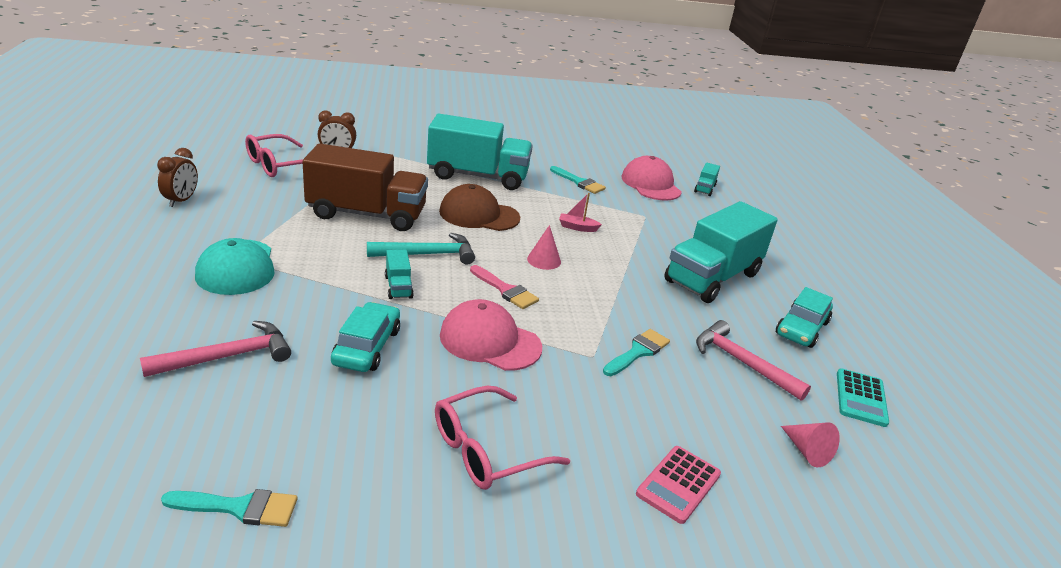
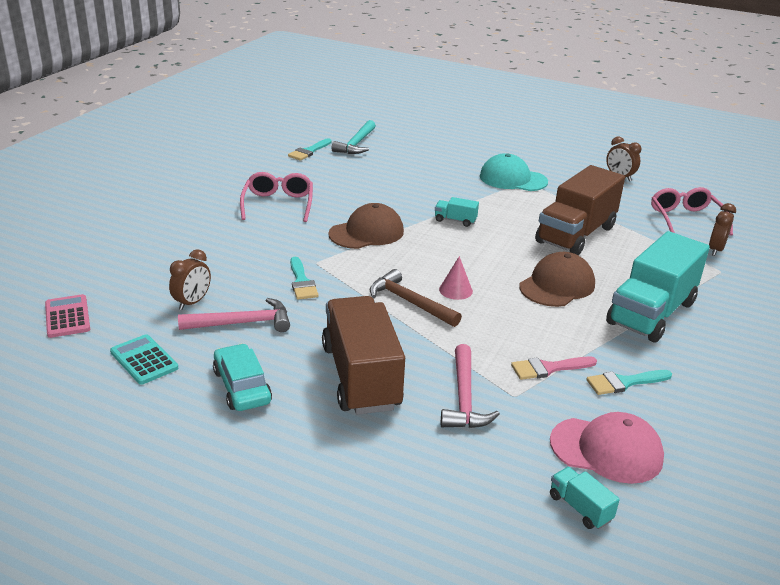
camera: 125 degrees right, 0 degrees up
pink hammer [140,321,291,377] -> pink hammer moved to [441,344,500,428]
turquoise car [331,302,400,372] -> none
turquoise hammer [367,233,475,265] -> turquoise hammer moved to [332,120,376,154]
pink cap [440,299,542,371] -> brown cap [328,203,404,249]
pink brush [470,265,539,309] -> pink brush moved to [511,357,597,380]
pink boat [559,193,602,232] -> none
pink calculator [636,446,721,524] -> pink calculator moved to [45,294,90,338]
turquoise truck [664,201,778,303] -> brown truck [322,296,405,415]
pink cone [781,422,840,467] -> none
none -> brown clock [169,249,211,310]
none -> brown hammer [370,269,462,327]

